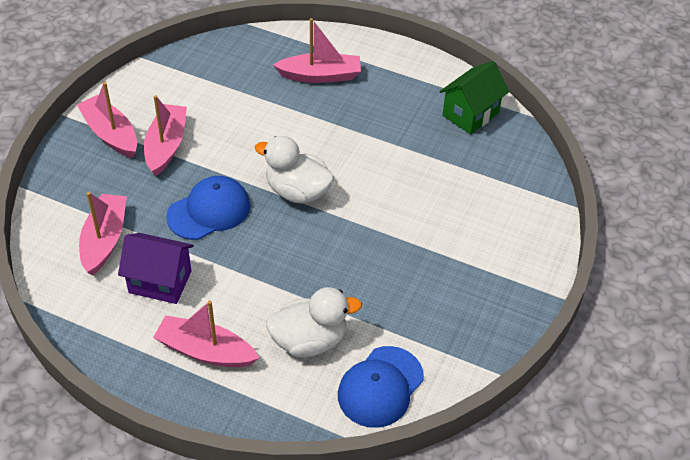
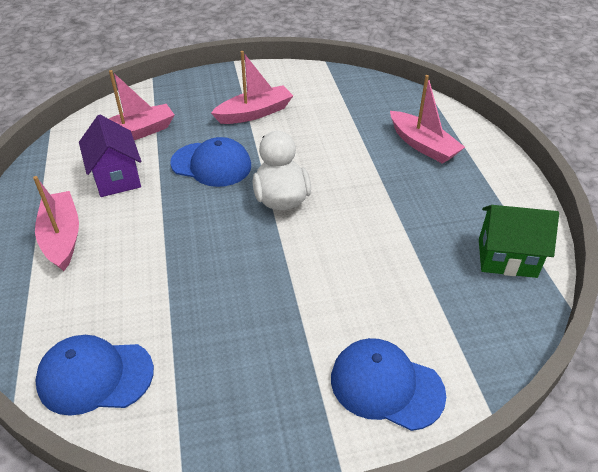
camera: 55 degrees right, 5 degrees down
pink boat [77,82,137,158] -> none
white duck [266,287,362,357] -> none
none -> blue cap [331,338,446,431]

